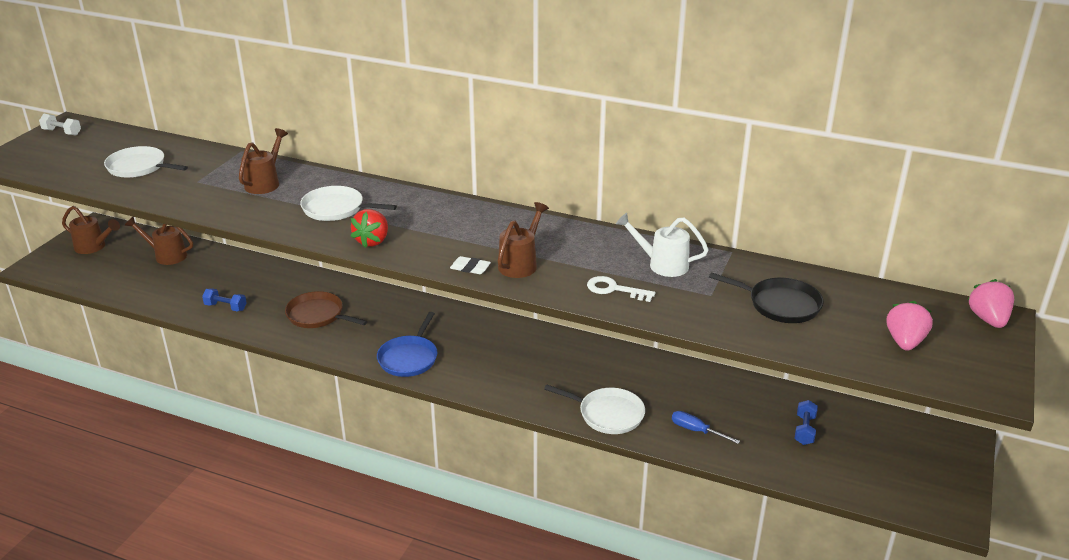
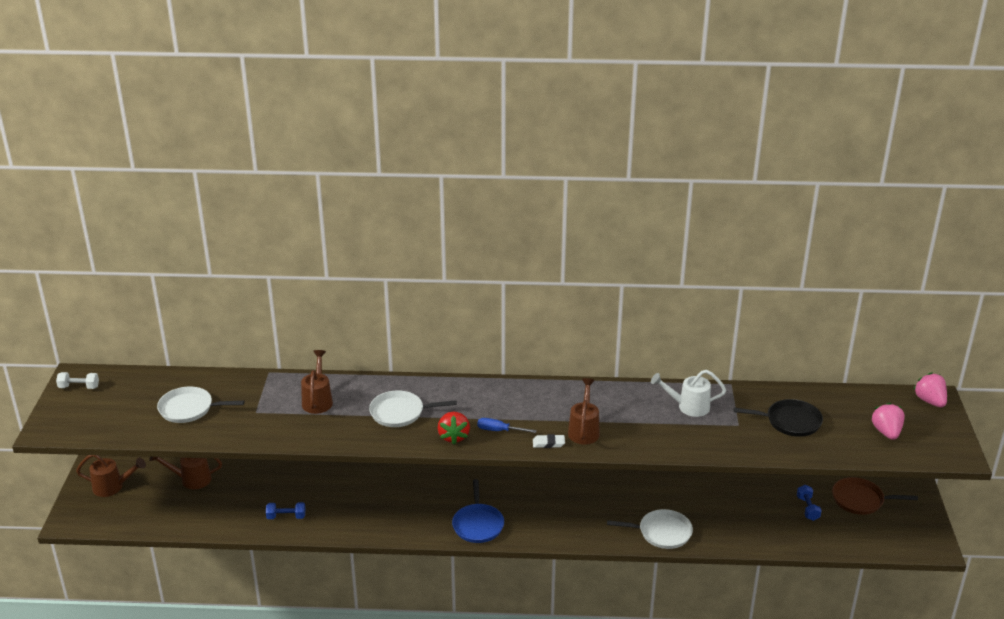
camera: 20 degrees left, 0 degrees up
brown pan [285,291,367,328] -> brown pan moved to [832,477,918,515]
white key [587,276,655,302] -> none
blue screwdriver [672,411,740,444] -> blue screwdriver moved to [477,418,537,433]

